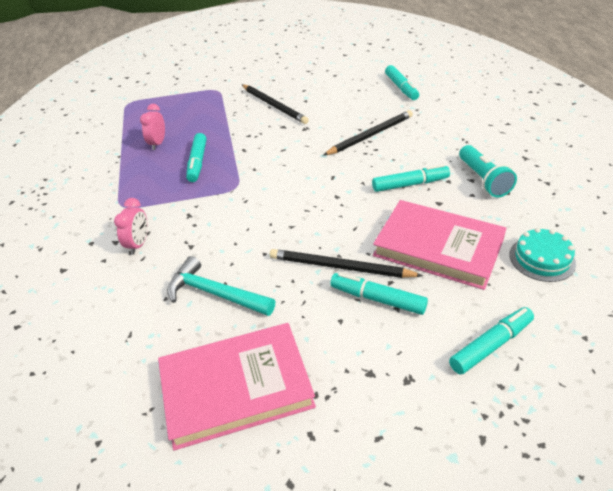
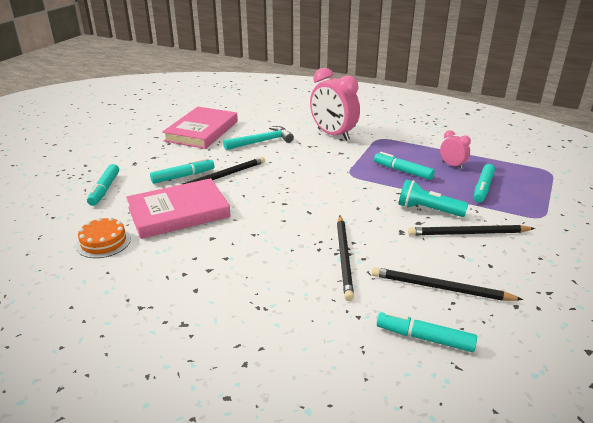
camera: 125 degrees right, 10 degrees down
pink clock [114,198,148,255] -> pink clock [310,68,360,141], size x2.03
turquoise marker [372,164,450,192] -> turquoise marker moved to [474,164,495,203]
turquoise flashlight [459,145,517,198] -> turquoise flashlight moved to [398,179,468,217]
turquoise cake [509,228,576,282] -> orange cake [76,217,131,258]
none -> black pencil [372,267,523,301]

